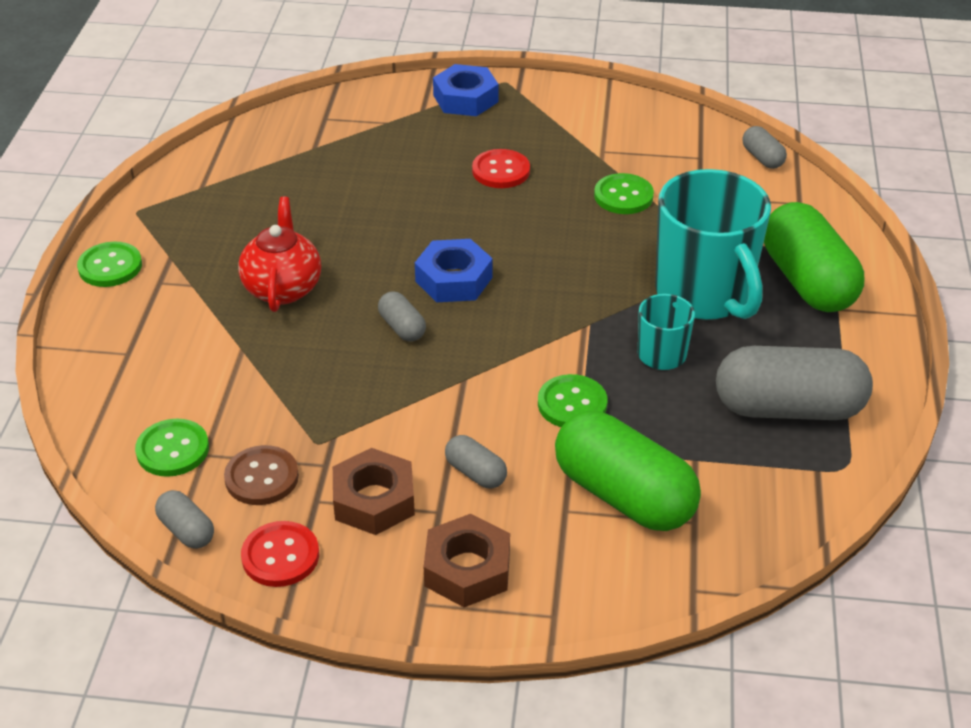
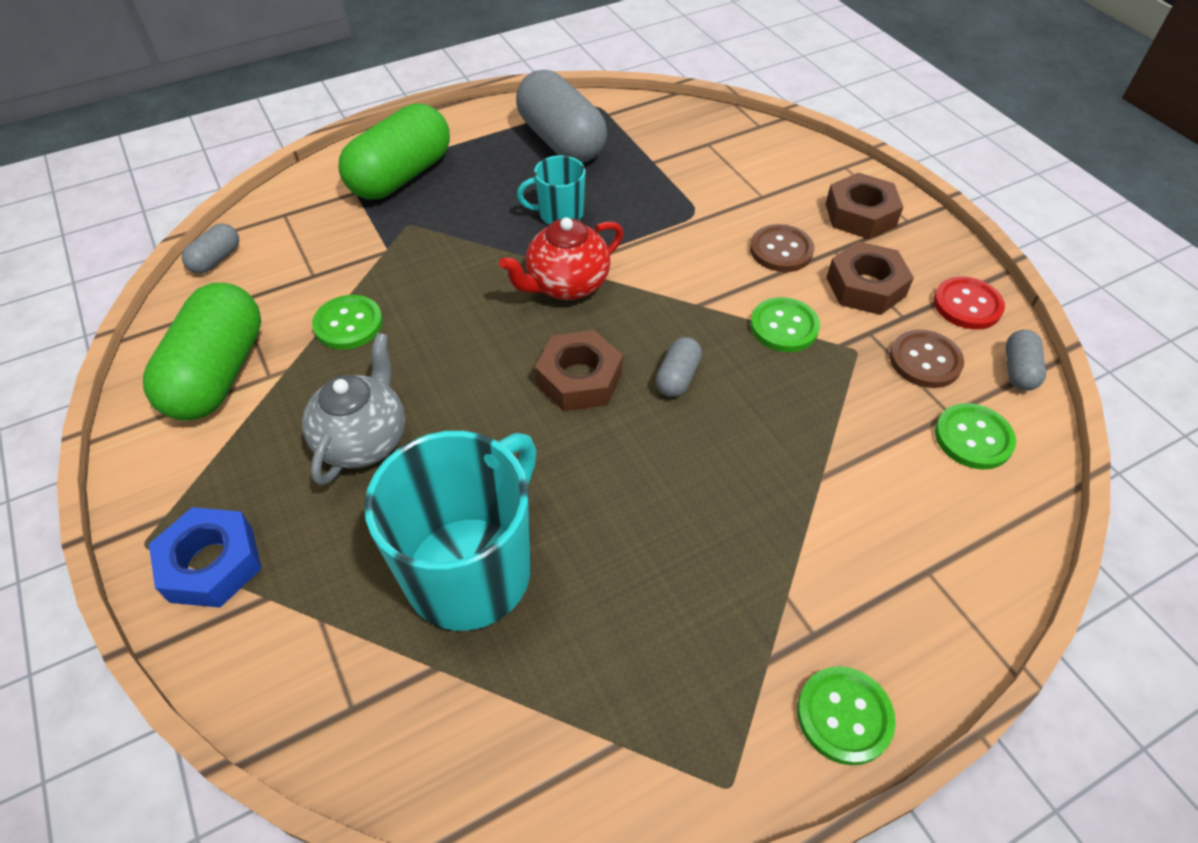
camera: 125 degrees left, 10 degrees up
red teapot [238,197,321,312] -> red teapot moved to [499,217,623,300]
blue nut [415,239,493,302] -> brown nut [535,330,623,411]
grey capsule [445,435,507,489] -> brown button [750,224,814,272]
red button [472,149,530,188] -> grey teapot [302,333,405,485]
green button [538,374,607,427] -> green button moved to [750,297,820,352]
green capsule [555,411,701,531] -> green capsule moved to [143,283,261,421]
turquoise mug [655,169,771,320] -> turquoise mug moved to [364,431,537,631]

